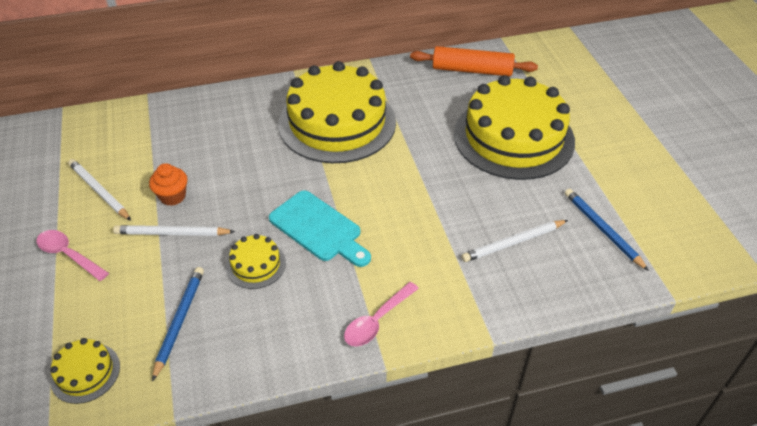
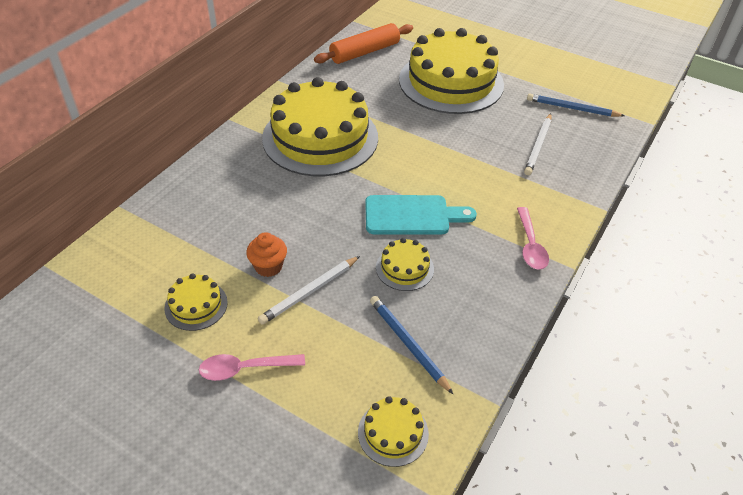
camera: 45 degrees left, 0 degrees up
white pencil [68,159,131,221] -> yellow cake [164,273,228,331]

